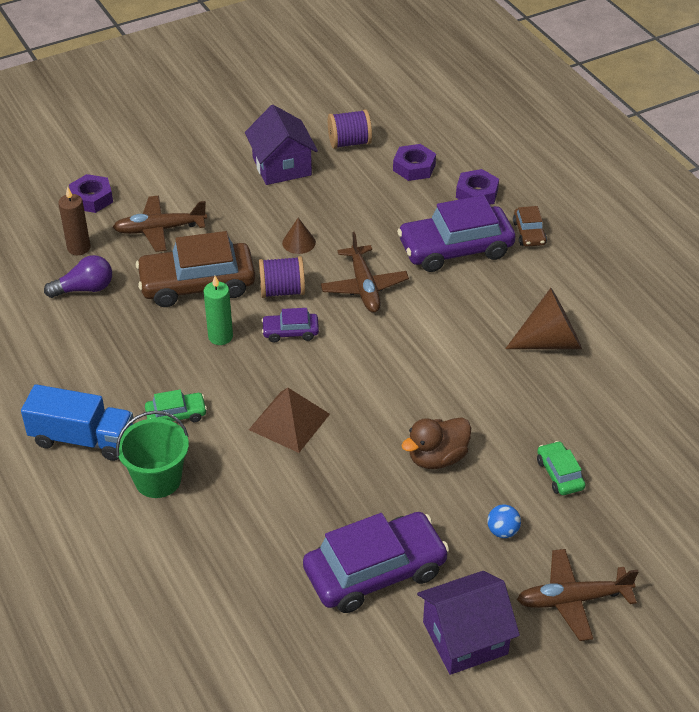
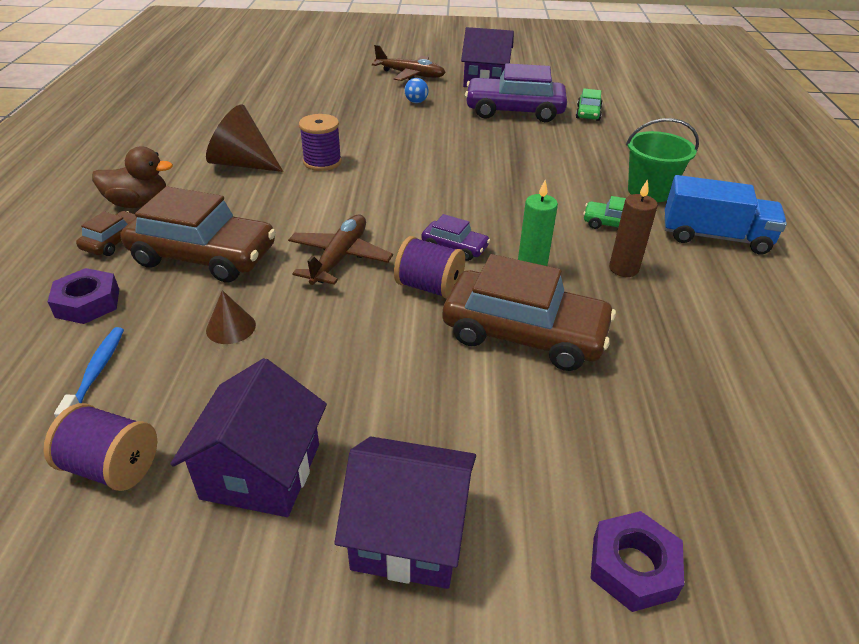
camera: 150 degrees left, 5 degrees down
blue truck [21,384,133,461] -> blue truck turned 150 degrees clockwise [664,175,787,254]
purple light bulb [44,255,112,298] -> none
brown candle [58,187,90,255] -> brown candle moved to [609,179,658,277]
brown plane [113,196,207,252] -> none
brown pyramid [249,388,330,453] -> none
brown cone [282,218,316,254] -> brown cone moved to [206,290,256,344]
purple nut [393,144,436,181] -> blue toothbrush [54,327,124,417]
purple car [397,195,516,272] -> brown car [121,186,276,282]
brown duck [401,417,471,469] -> brown duck moved to [92,146,173,208]
green car [537,441,585,495] -> green car moved to [576,89,603,121]
none -> purple spool [299,114,342,171]
none -> purple house [334,437,476,589]

